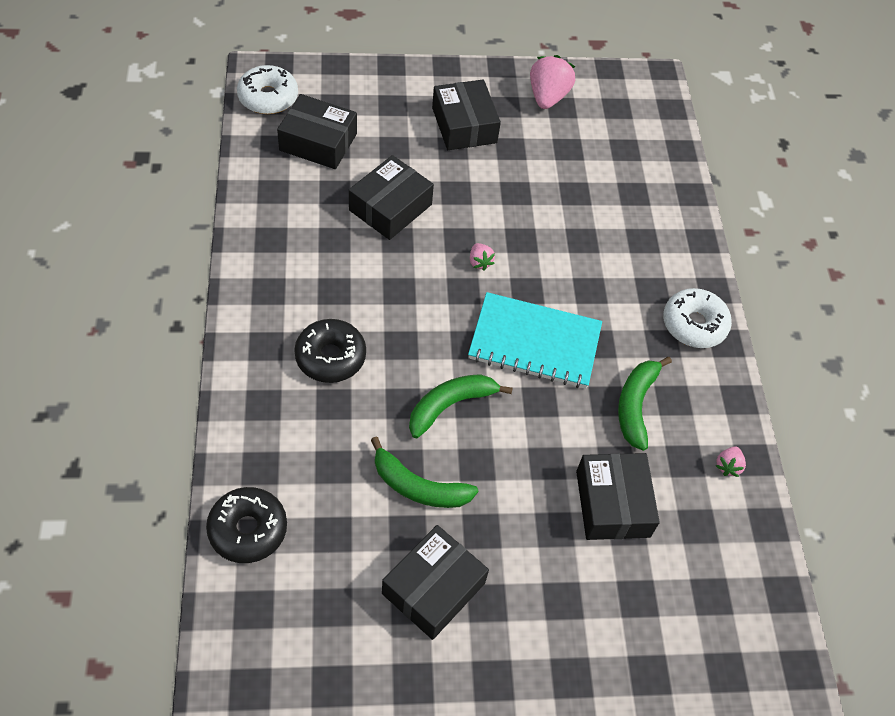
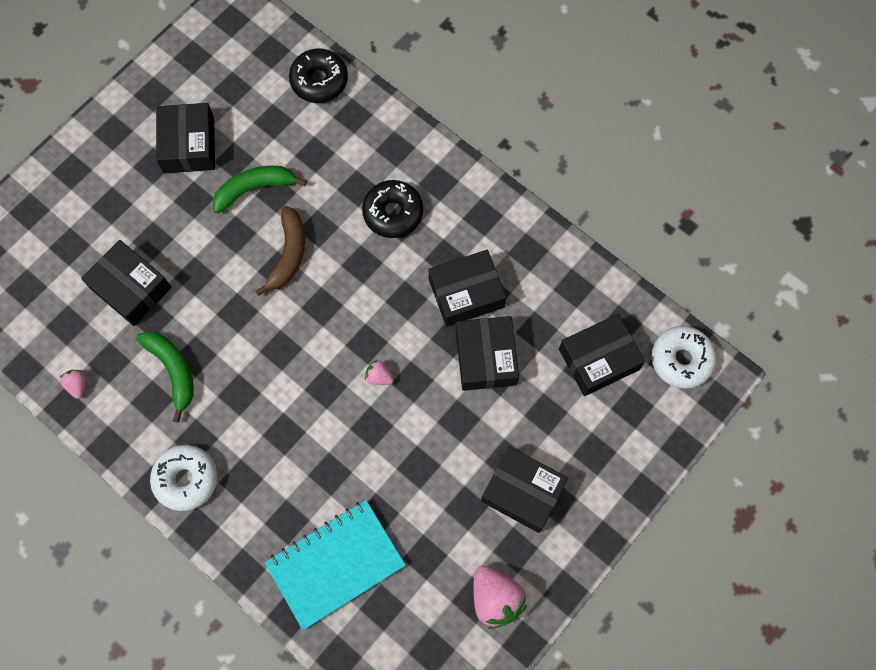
camera: 140 degrees right, 15 degrees up
green banana [409,374,513,438] -> brown banana [255,206,305,296]
turquoise notebook [468,292,602,388] -> turquoise notebook moved to [265,500,406,630]
none -> black box [429,250,506,327]

